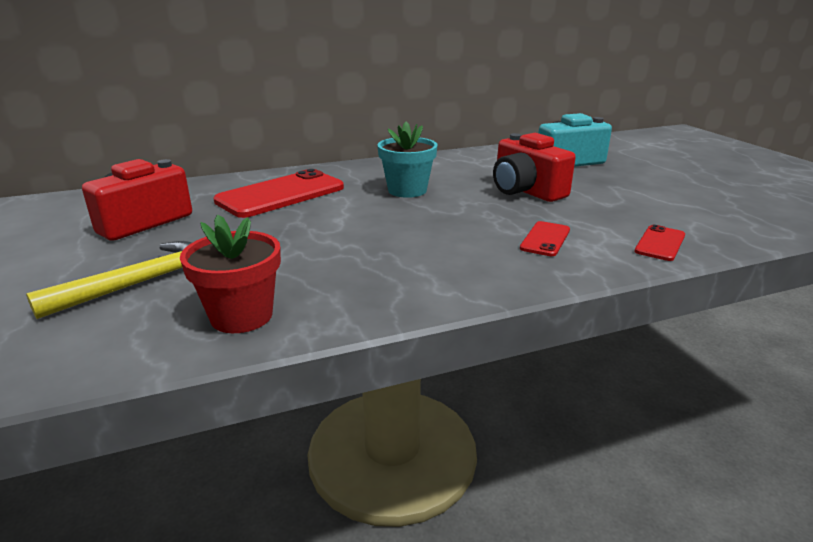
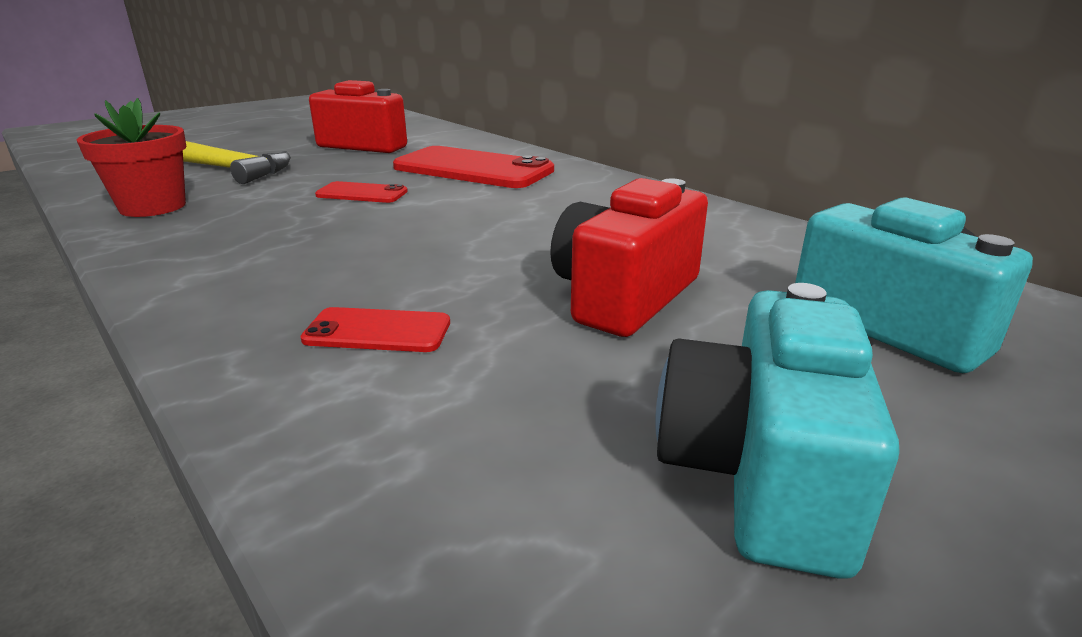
camera: 70 degrees right, 0 degrees up
turquoise flower pot [377,122,438,198] -> none
red phone [634,225,685,261] -> red phone moved to [315,181,408,203]
none -> turquoise camera [655,283,900,579]

